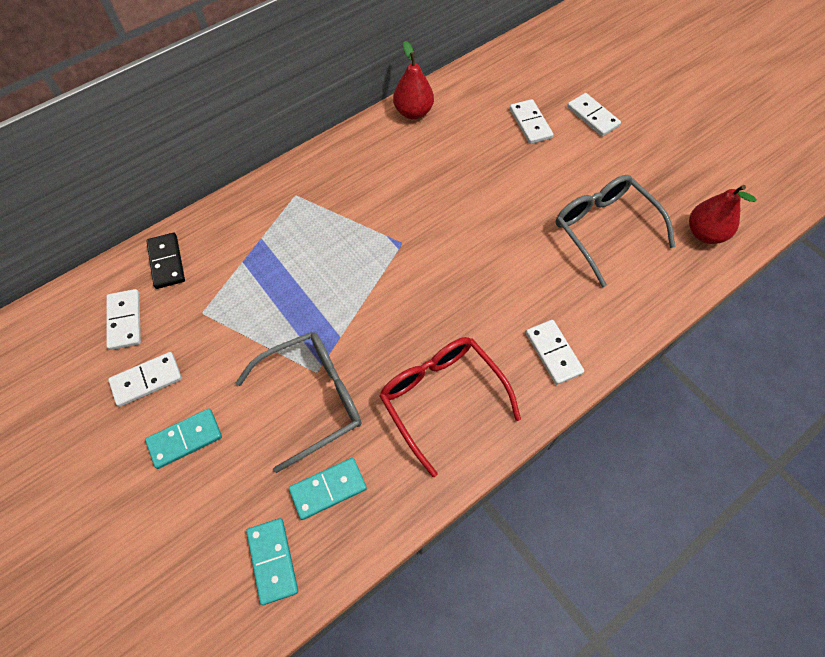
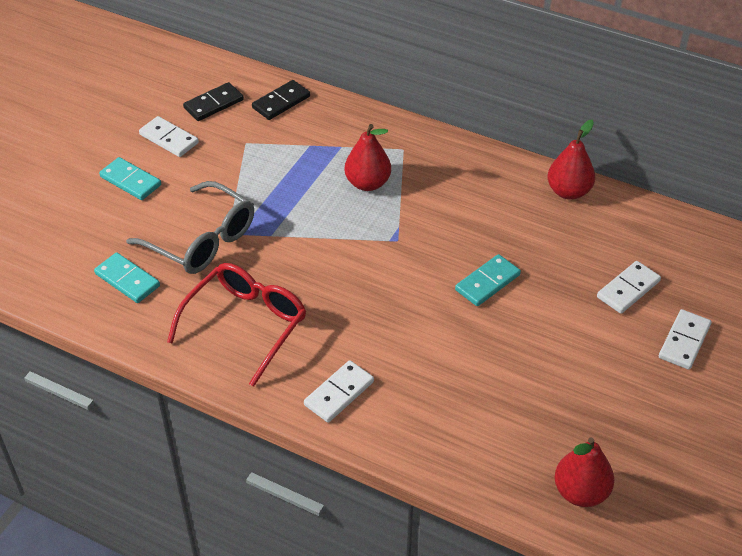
camera: 65 degrees right, 15 degrees down
white domino [106,289,141,350] -> black domino [183,82,244,121]
turquoise domino [246,518,298,605] -> turquoise domino moved to [455,254,521,306]
grey glasses [555,175,675,287] -> none
none -> red pear [345,124,391,191]

